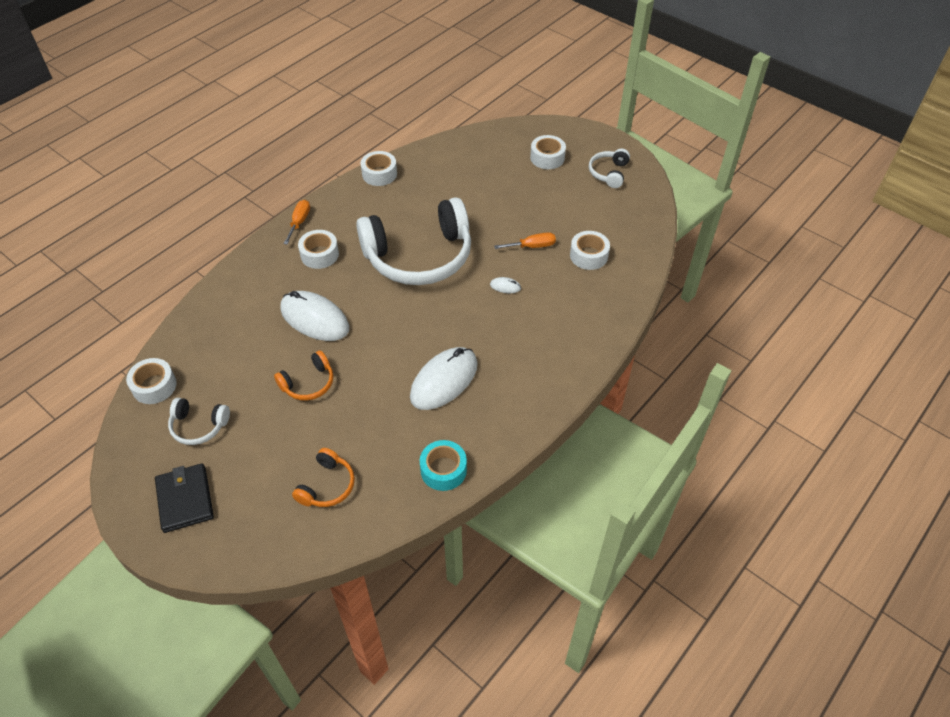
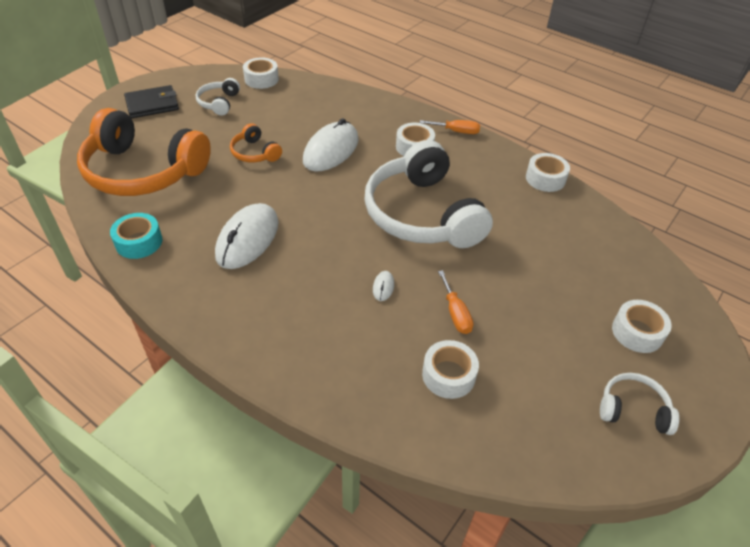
camera: 85 degrees right, 5 degrees down
orange headphones [292,448,355,507] -> orange headphones [77,108,211,196], size x2.27
white mouse [410,347,478,410] -> white mouse turned 75 degrees clockwise [215,203,279,269]

